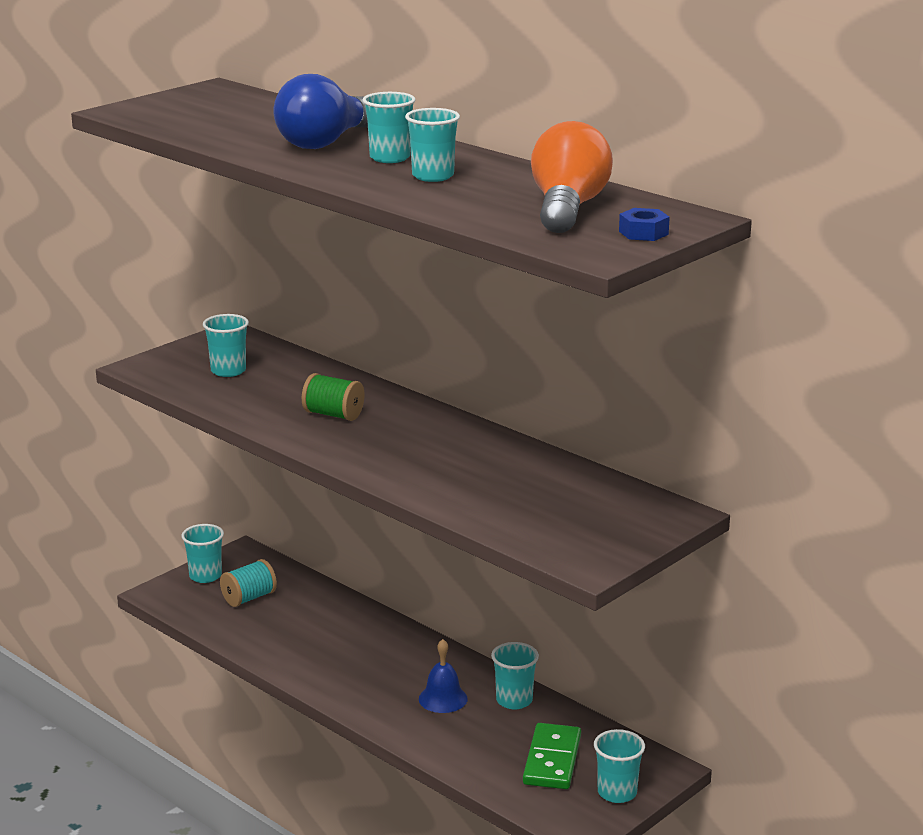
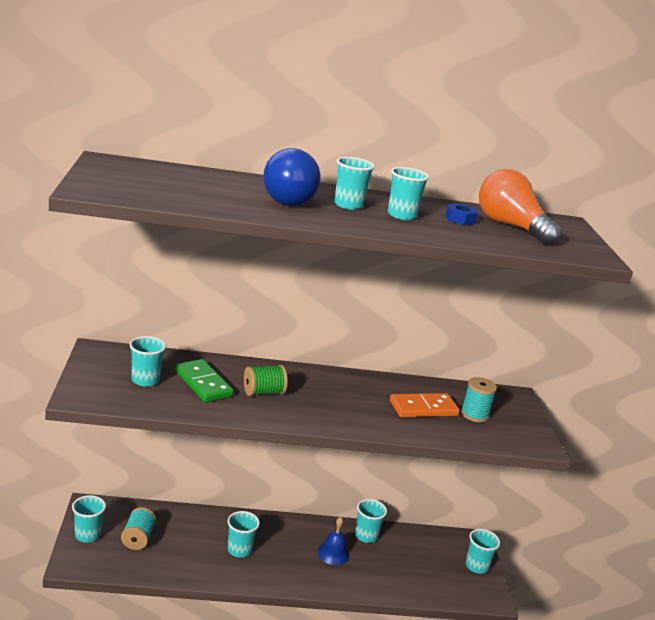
camera: 50 degrees left, 0 degrees up
green domino [523,723,581,789] -> green domino moved to [175,359,234,402]
blue nut [619,208,670,241] -> blue nut moved to [445,203,478,225]
none -> turquoise cup [227,511,260,558]
none -> orange domino [390,393,460,417]
none -> turquoise spool [461,377,497,422]

